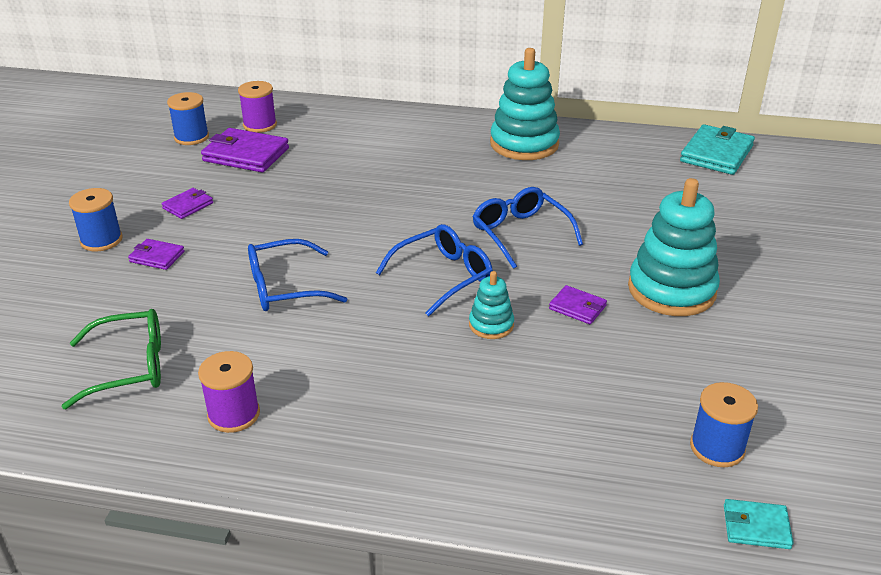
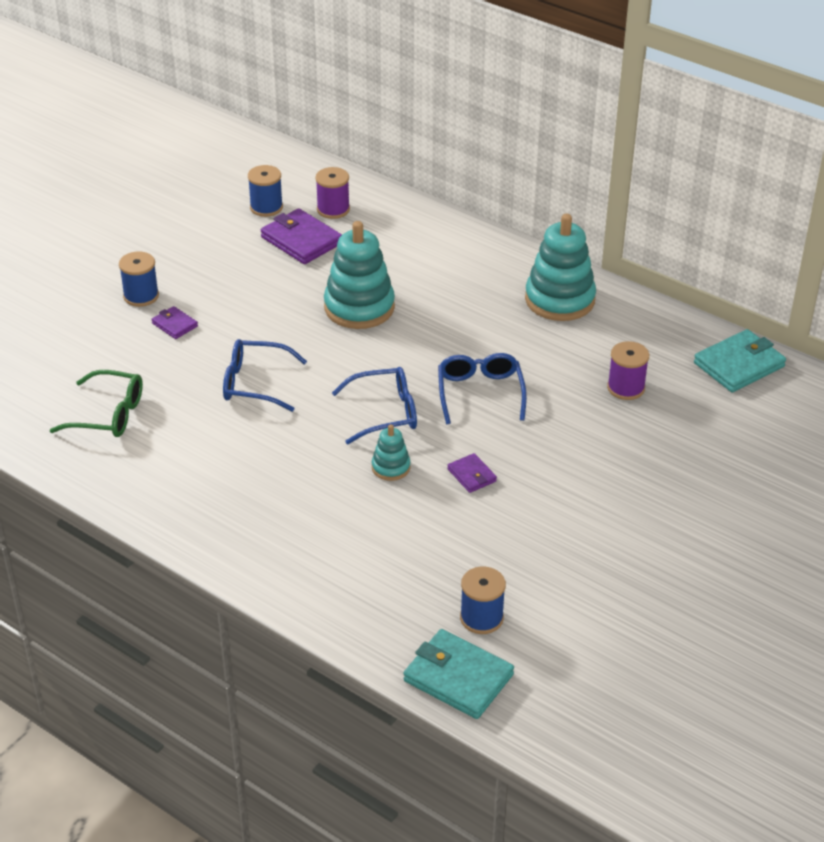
camera: 25 degrees right, 5 degrees up
purple wallet [161,188,213,219] -> none
purple spool [198,351,260,433] -> purple spool moved to [607,341,649,400]
turquoise stacking toy [628,178,720,316] -> turquoise stacking toy moved to [324,221,395,329]
turquoise wallet [724,499,793,549] -> turquoise wallet [403,629,514,719], size x1.89

